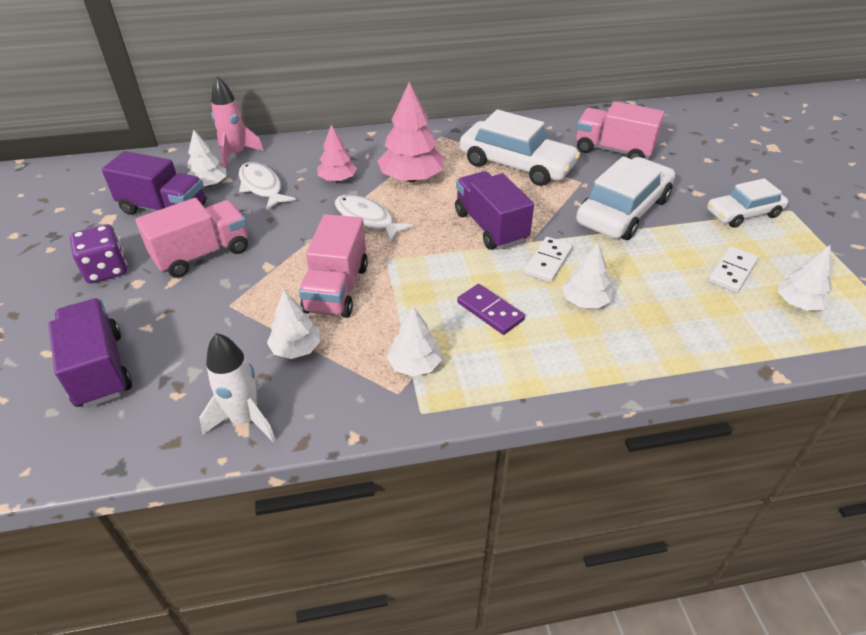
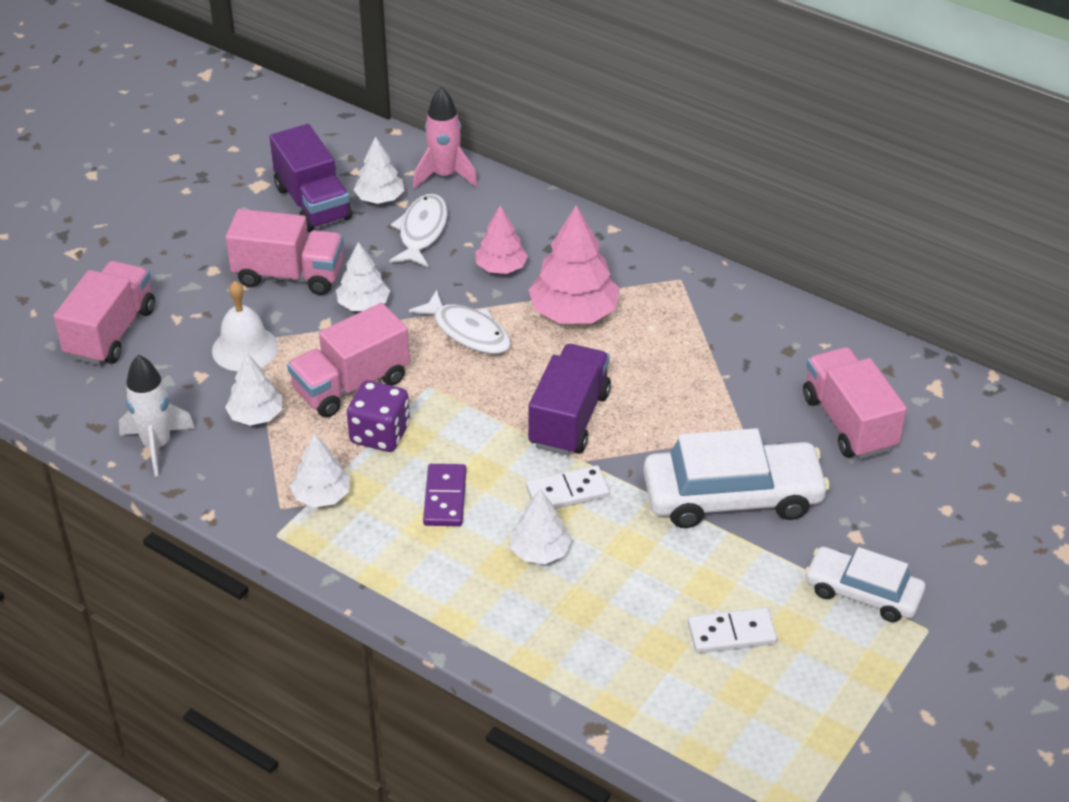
camera: 45 degrees right, 0 degrees up
purple truck [49,298,132,408] -> pink truck [54,261,155,365]
purple dice [70,224,127,284] -> purple dice moved to [347,380,410,452]
white fish [335,194,414,242] -> white fish turned 135 degrees clockwise [409,290,511,354]
white car [460,110,580,186] -> none
white tree [778,245,833,311] -> white tree moved to [336,242,390,311]
none -> white bell [212,281,278,371]

